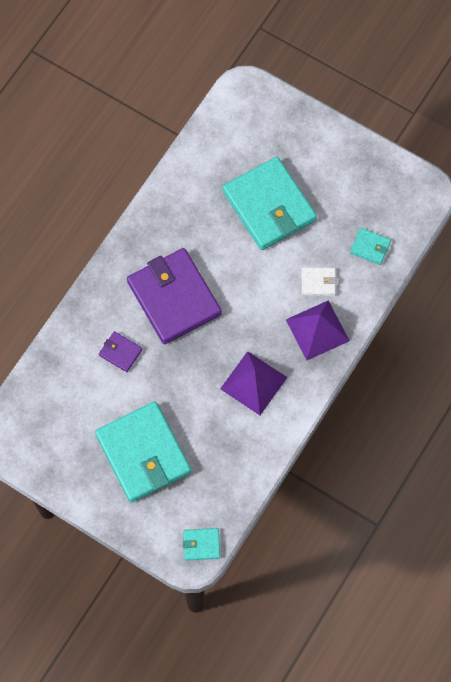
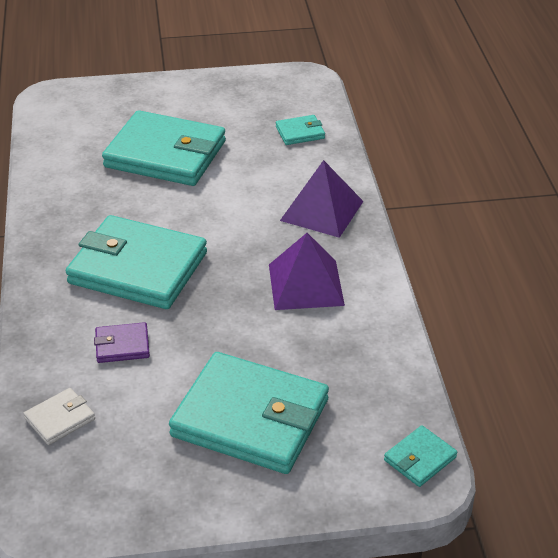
camera: 40 degrees left, 30 degrees down
purple wallet [127,248,222,344] -> turquoise wallet [66,215,207,309]
white wallet [302,267,337,296] -> white wallet moved to [24,388,95,445]

